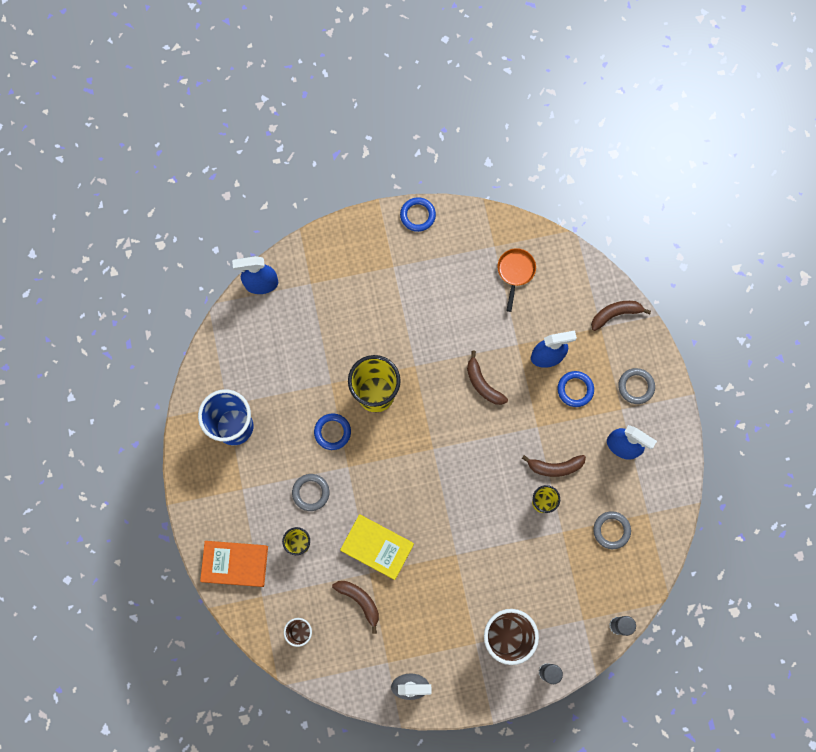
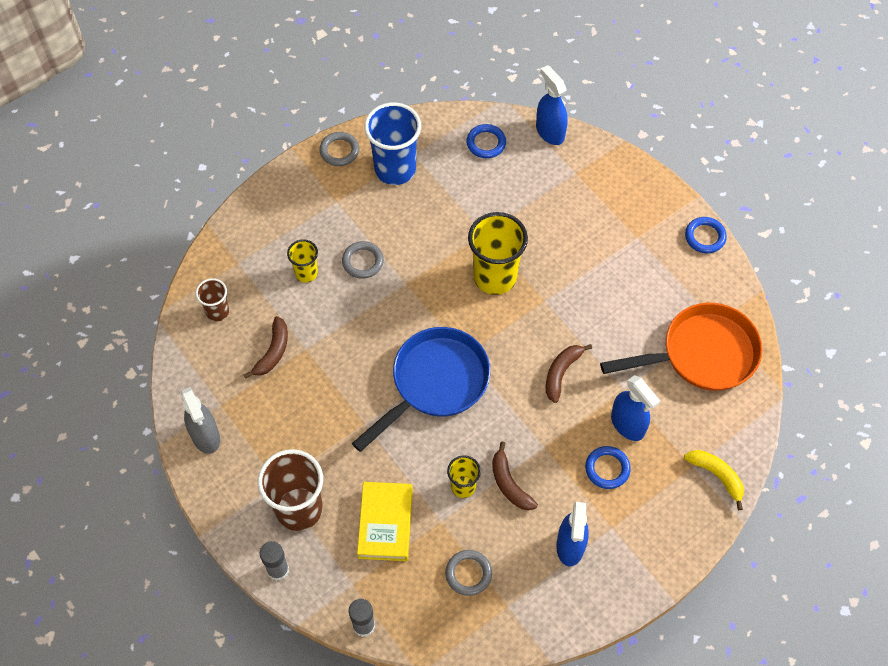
camera: 65 degrees right, 15 degrees down
orange book [200,541,268,587] -> none
blue ring [314,413,351,450] -> blue ring moved to [466,124,506,158]
yellow book [340,514,414,580] -> yellow book moved to [357,482,413,561]
orange pan [497,248,536,312] -> orange pan [600,303,763,391], size x2.06
brown banana [591,301,651,331] -> yellow banana [684,450,744,510]
grey ring [618,368,655,404] -> grey ring moved to [319,132,359,166]
none -> blue pan [352,327,490,452]

